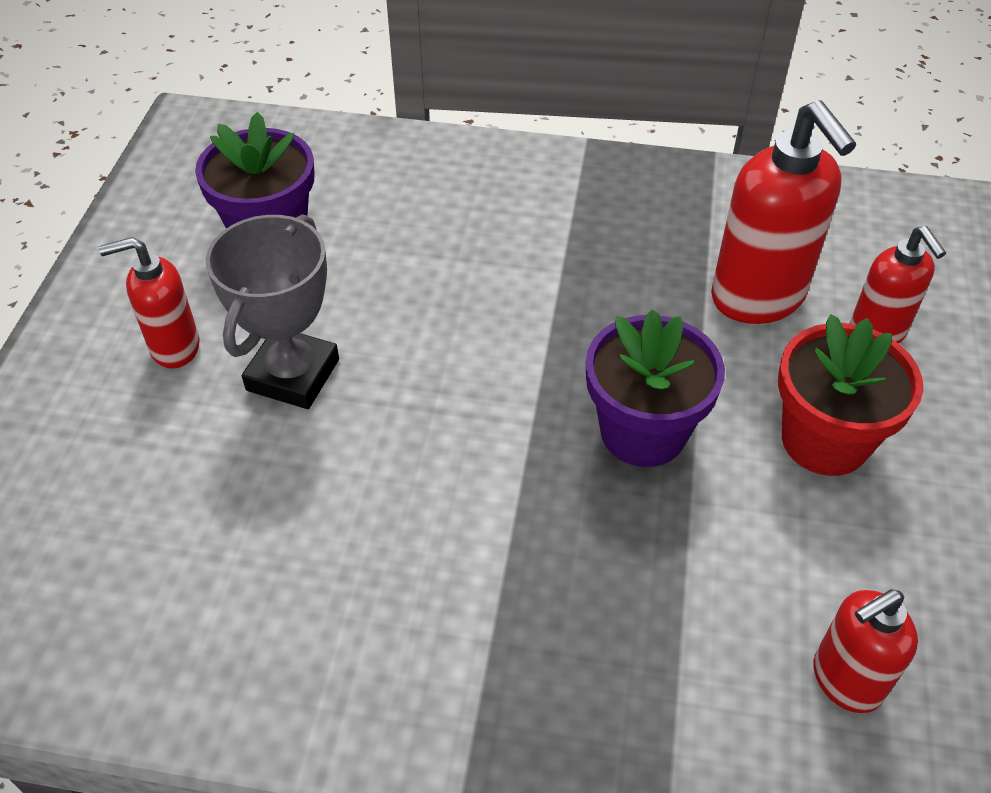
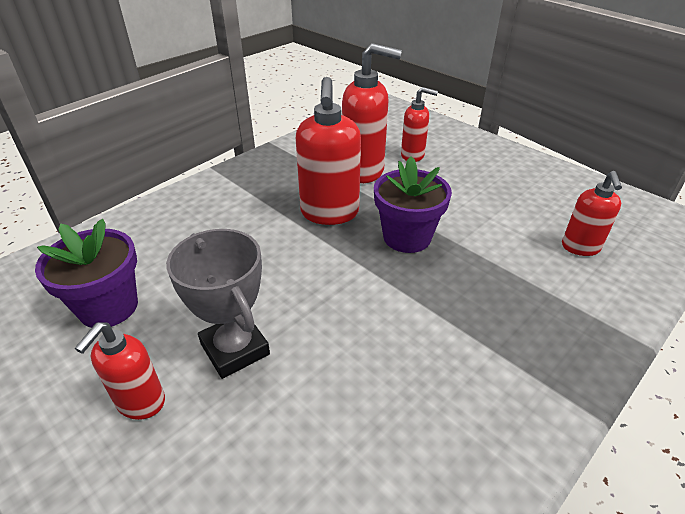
camera: 55 degrees left, 10 degrees down
red flower pot [778,314,923,476] -> none
none -> red soap dispenser [296,77,361,225]

